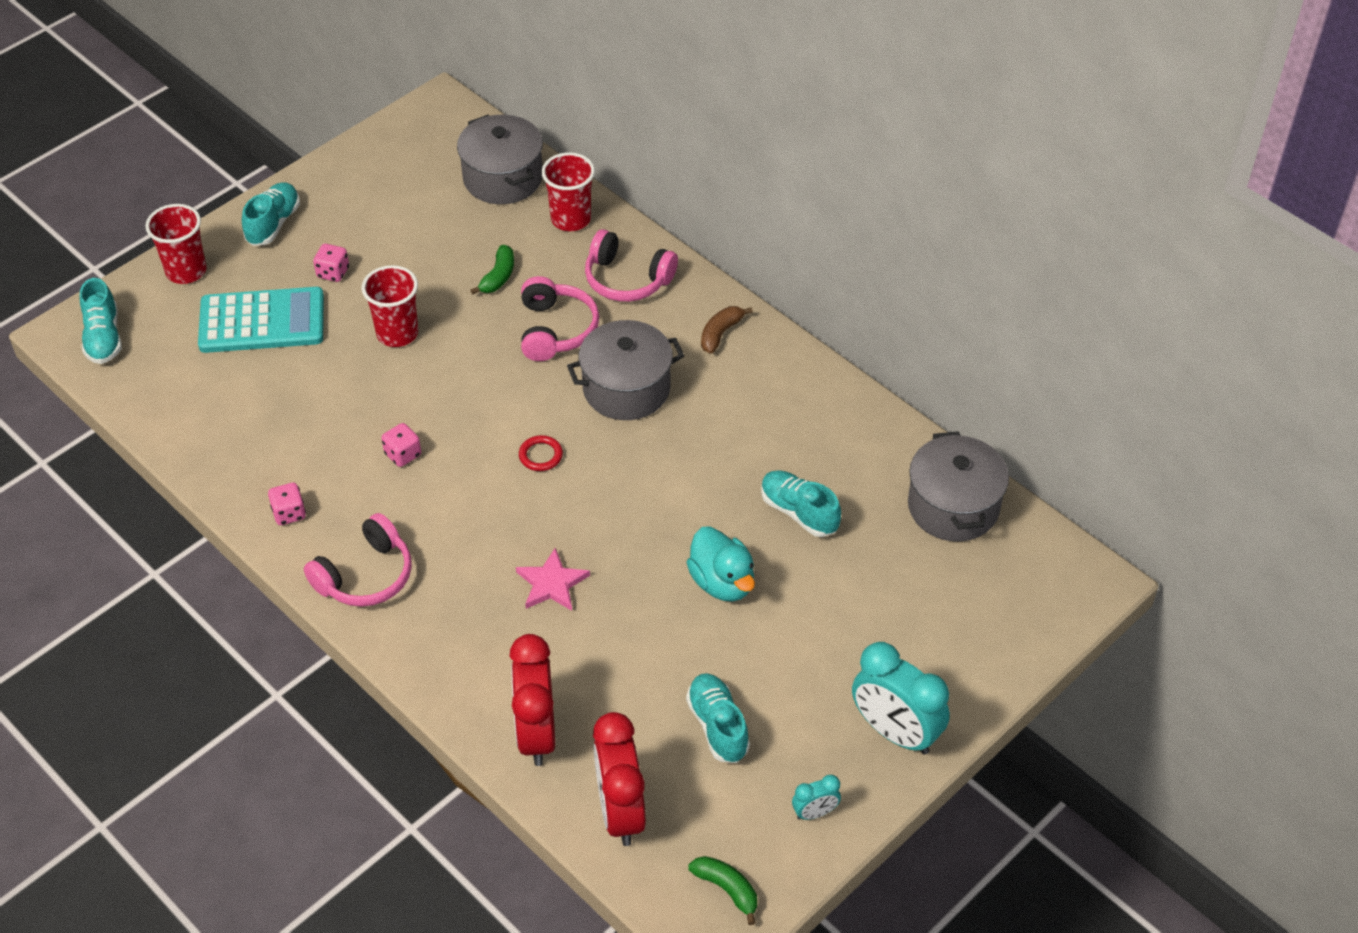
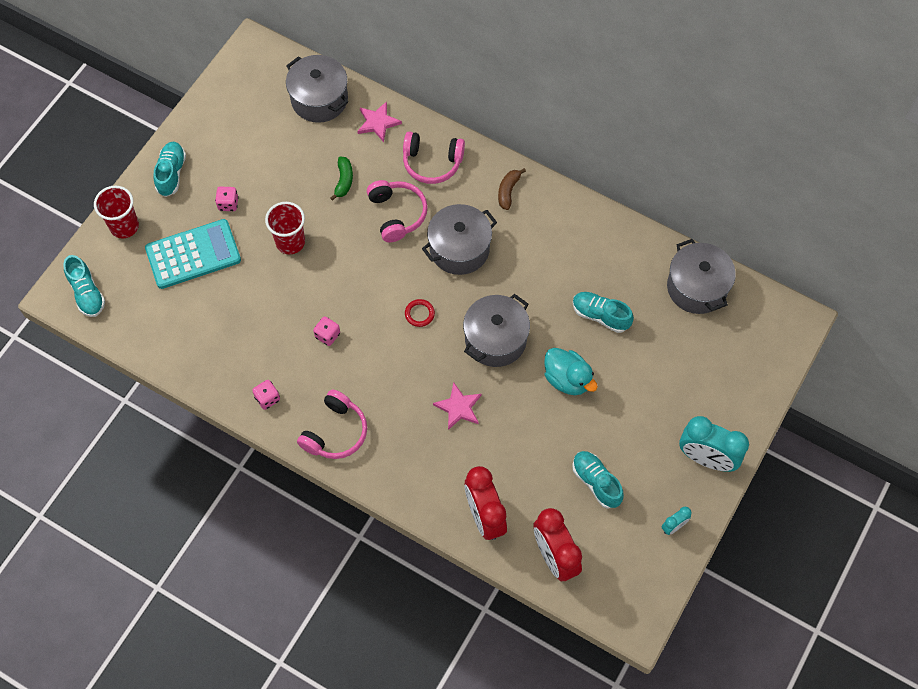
camera: 15 degrees left, 15 degrees up
red cup [541,152,595,231] -> pink star [357,101,402,142]
green banana [688,856,757,925] -> none
none -> grey pot [463,294,530,367]

